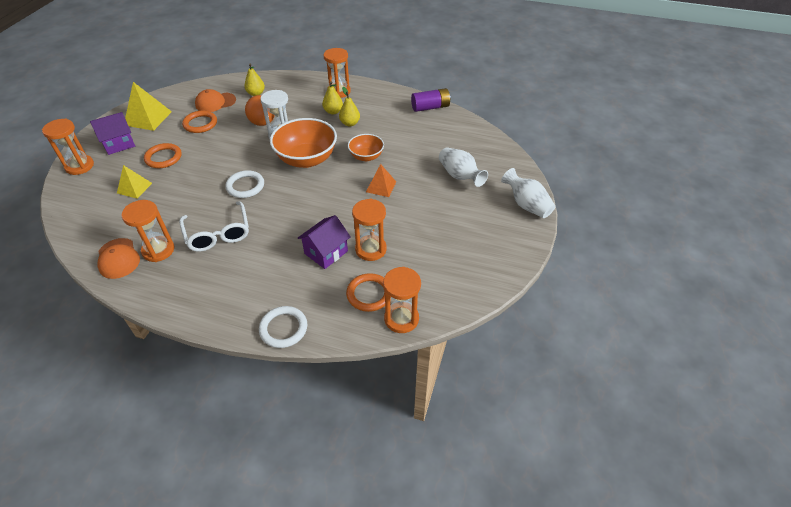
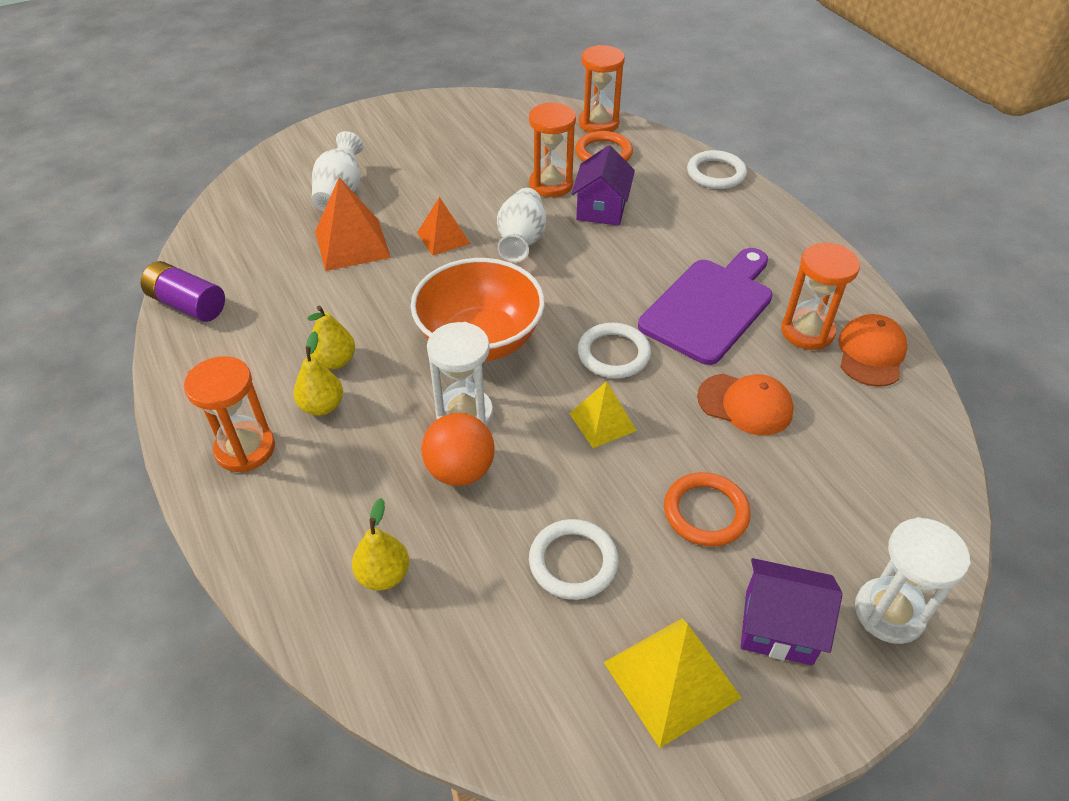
camera: 135 degrees left, 0 degrees up
orange hourglass [42,118,94,175] -> white hourglass [855,517,971,644]
yellow pyramid [117,165,152,199] -> yellow pyramid moved to [569,381,637,448]
white glasses [179,201,249,251] -> purple cutting board [638,248,773,365]
orange ring [182,111,217,133] -> white ring [529,519,619,600]
orange cap [195,89,236,112] -> orange cap moved to [697,374,794,435]
purple house [298,215,351,269] -> purple house turned 75 degrees counterclockwise [571,145,635,226]
orange bowl [348,134,384,161] -> none
white vase [501,168,556,218] -> white vase moved to [497,188,546,263]
none -> orange pyramid [315,177,391,271]

